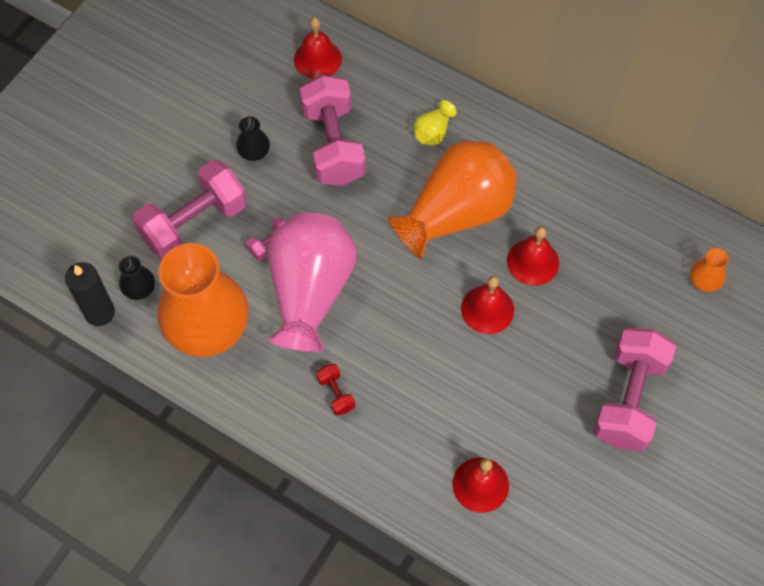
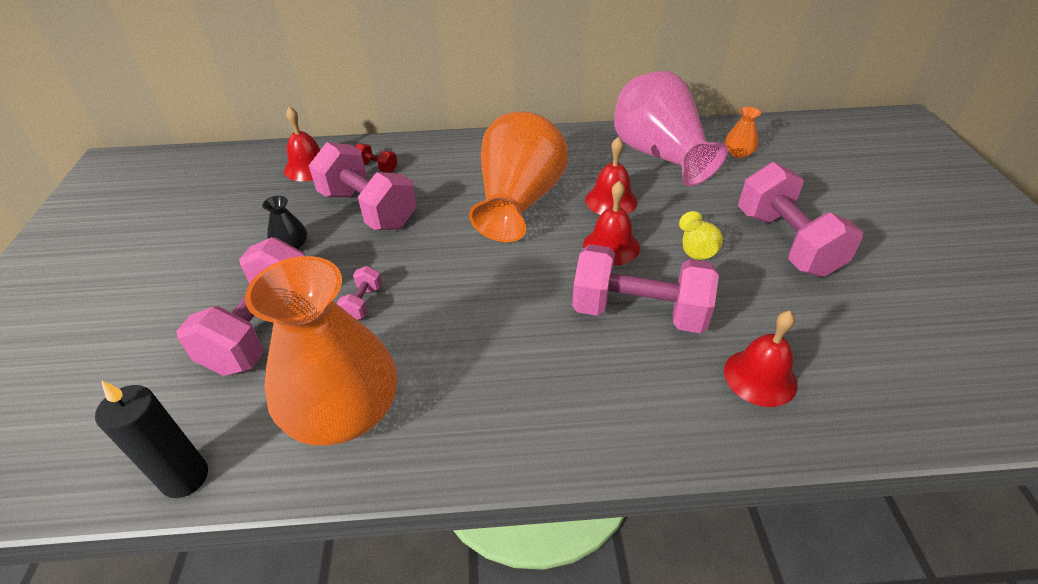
camera: 35 degrees left, 20 degrees down
black vase [118,256,155,300] -> none
pink vase [268,213,357,352] -> pink vase moved to [614,71,728,186]
red dumbbell [316,364,355,416] -> red dumbbell moved to [355,143,397,173]
yellow vase [414,100,456,145] -> yellow vase moved to [679,211,723,260]
none -> pink dumbbell [572,244,719,333]

